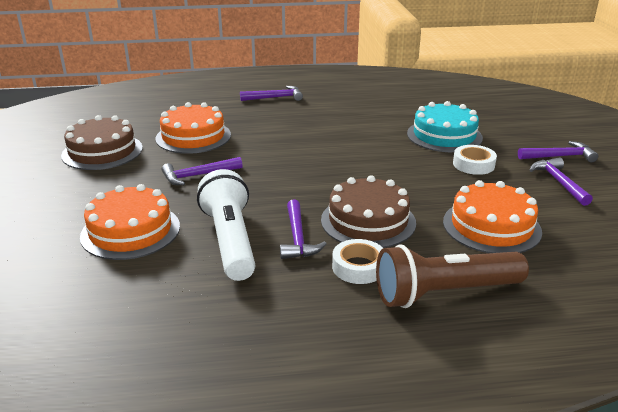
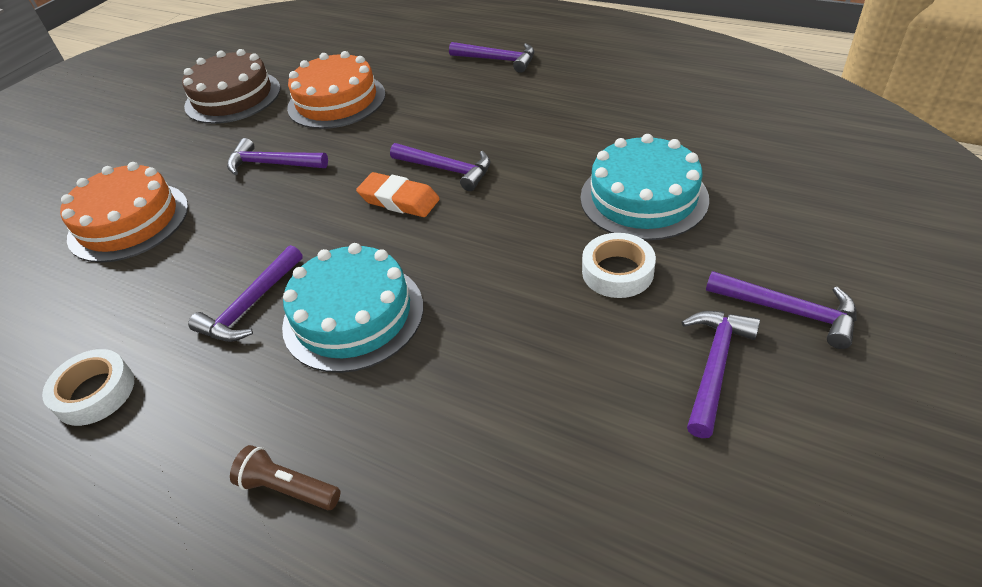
camera: 40 degrees right, 15 degrees up
white flashlight [197,169,256,281] -> none
brown cake [321,175,416,248] -> turquoise cake [282,243,423,373]
white tape [332,239,383,284] -> white tape moved to [42,349,134,426]
brown flashlight [376,245,529,308] -> brown flashlight [230,445,340,510], size x0.46
orange cake [443,180,542,253] -> none
none -> orange eraser [356,172,440,217]
none -> purple hammer [390,143,490,191]

